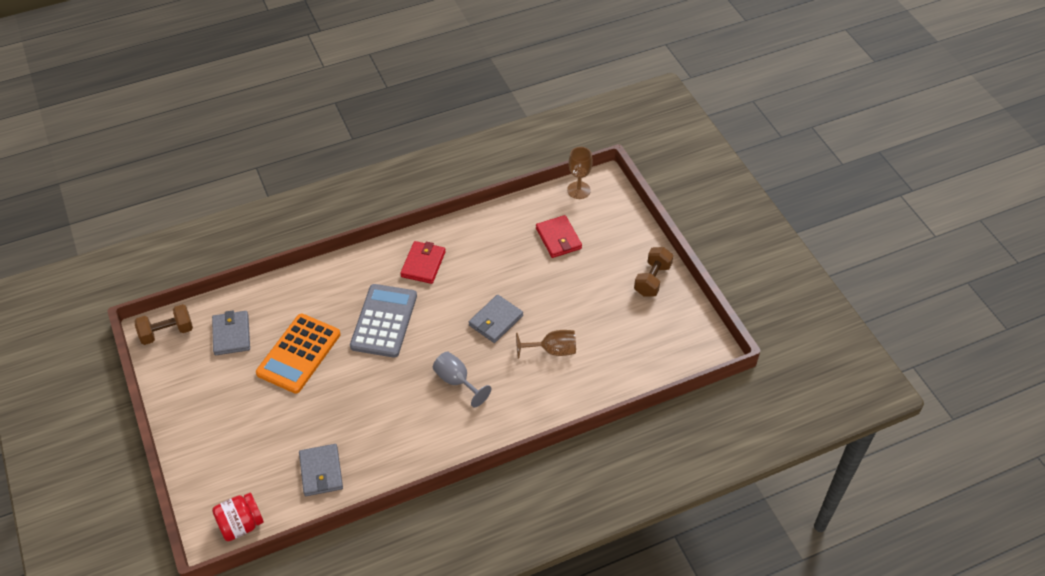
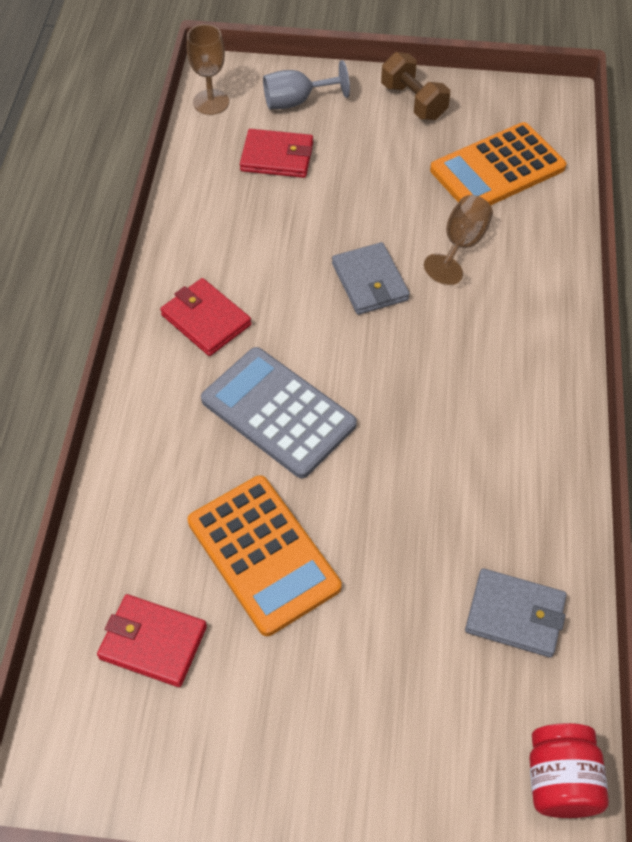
camera: 60 degrees left, 5 degrees up
brown dumbbell [135,304,193,345] -> none
grey wallet [212,310,250,355] -> red wallet [97,594,207,687]
grey goblet [433,351,491,407] -> grey goblet moved to [263,60,350,109]
none -> orange calculator [430,122,566,205]

